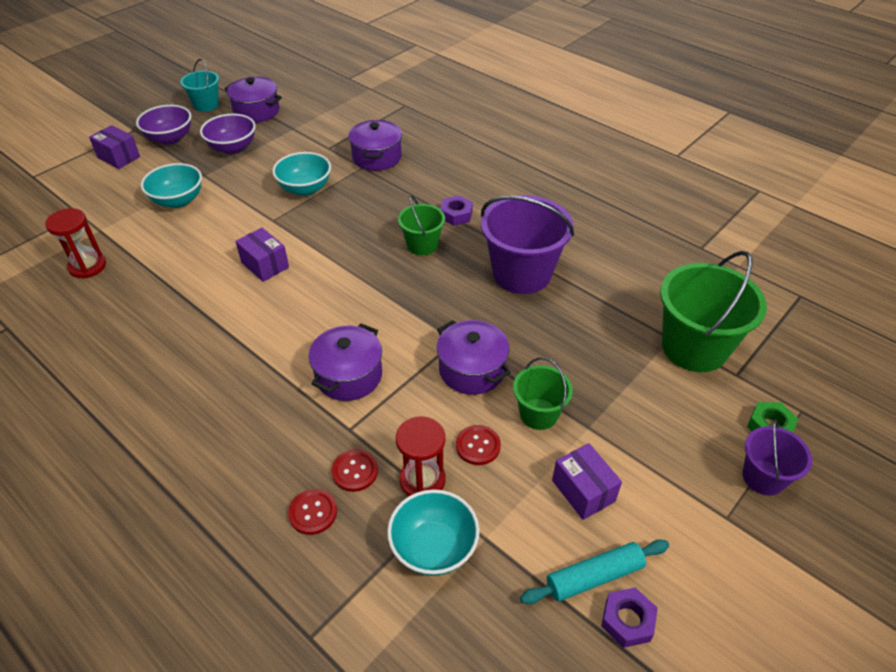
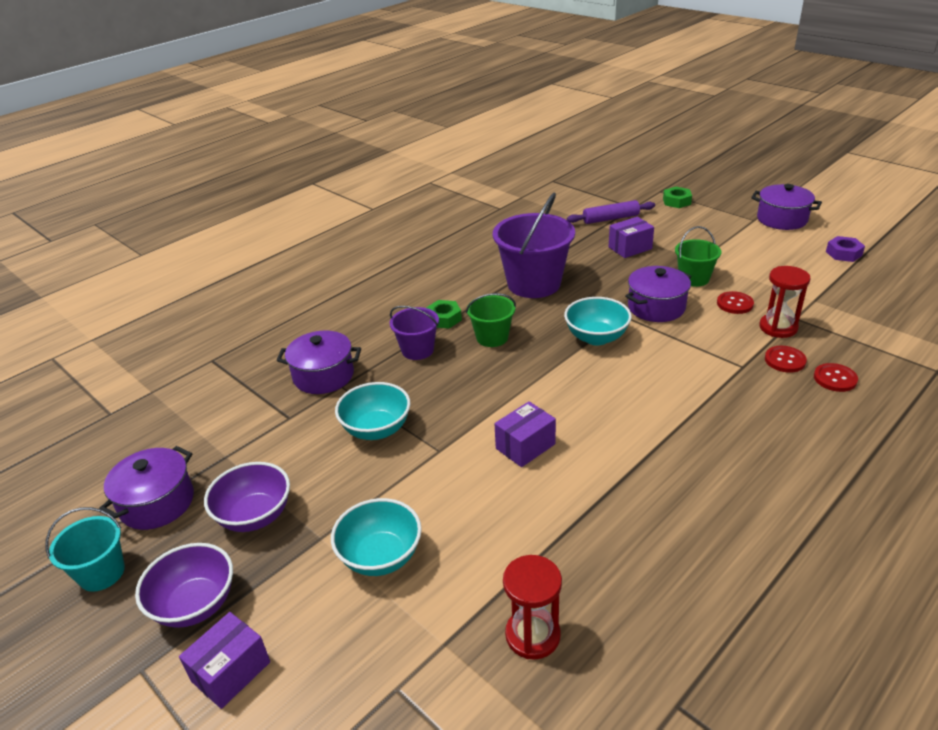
camera: 85 degrees left, 10 degrees down
purple pot [308,324,382,401] -> purple pot moved to [751,184,822,230]
turquoise bowl [387,489,480,576] -> turquoise bowl moved to [564,297,632,345]
purple nut [440,195,473,226] -> green nut [426,300,462,328]
turquoise rolling pin [520,539,669,605] -> none
purple box [552,443,622,520] -> purple box moved to [608,217,654,258]
green bucket [660,251,767,372] -> purple rolling pin [567,200,655,224]
purple bucket [742,419,812,496] -> purple bucket moved to [390,306,439,360]

